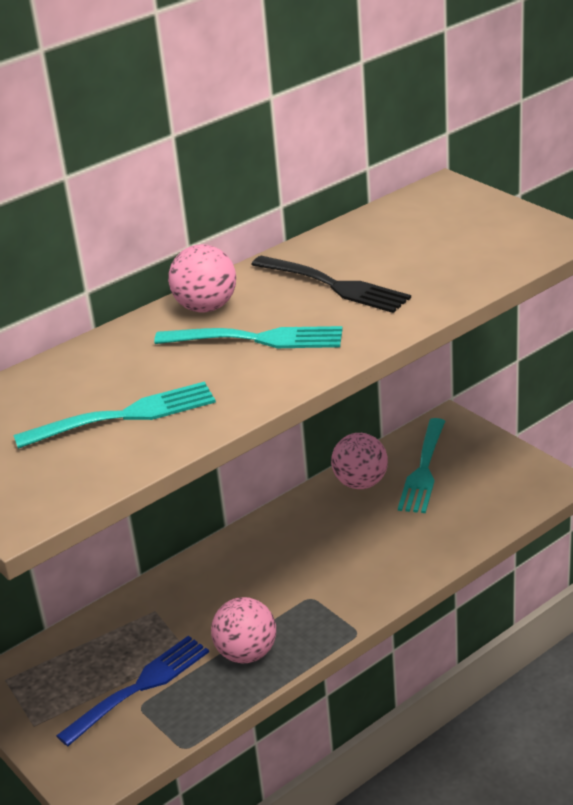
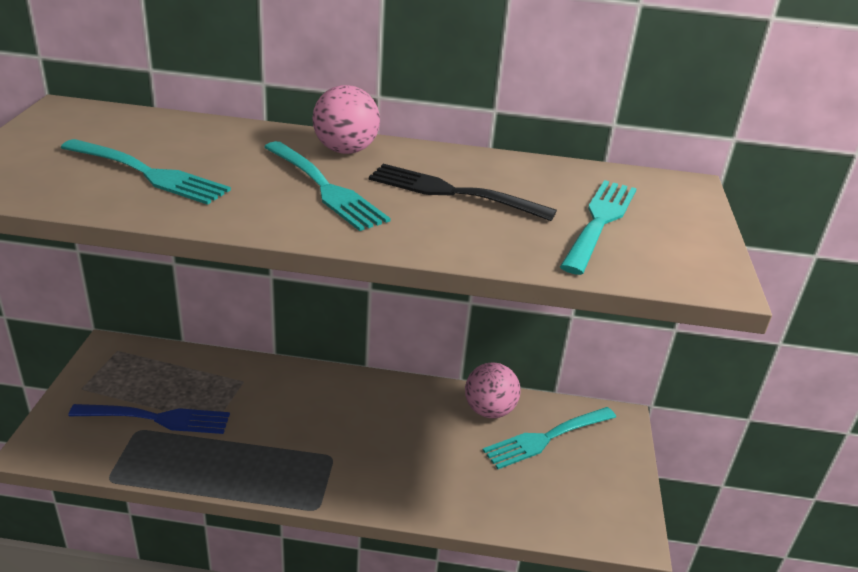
camera: 40 degrees right, 0 degrees up
pink ball [211,597,276,663] -> none
black fork [251,256,411,313] -> black fork turned 120 degrees clockwise [369,164,557,221]
none -> turquoise fork [560,180,637,275]

